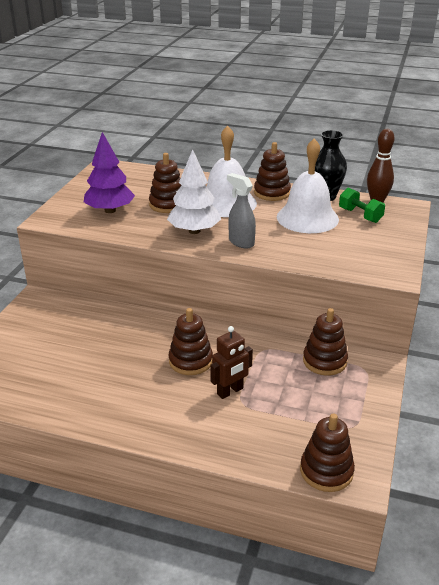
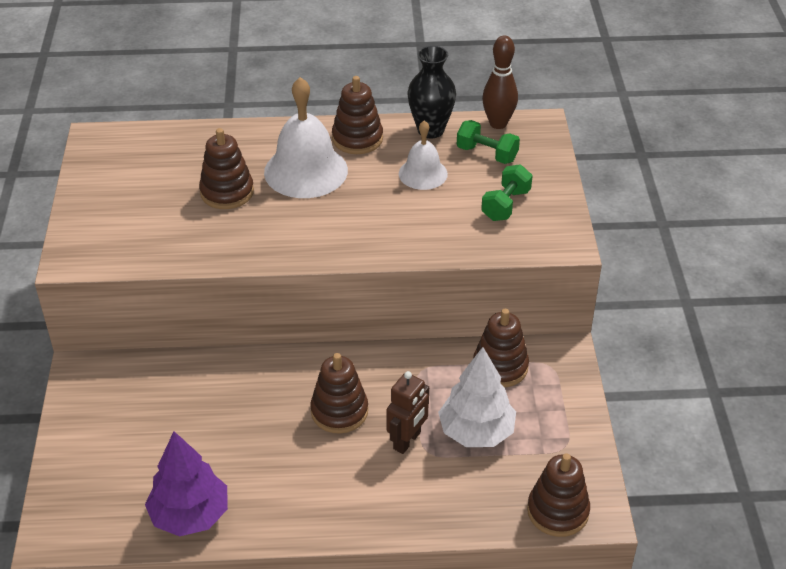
camera: 20 degrees left, 10 degrees up
purple tree [84,132,135,213] -> purple tree moved to [145,431,228,537]
white tree [167,149,221,234] -> white tree moved to [438,347,516,447]
grey spray bottle [227,173,256,248] -> none
white bell [277,138,339,233] -> white bell [399,120,448,190], size x0.59
none -> green dumbbell [481,164,533,221]

